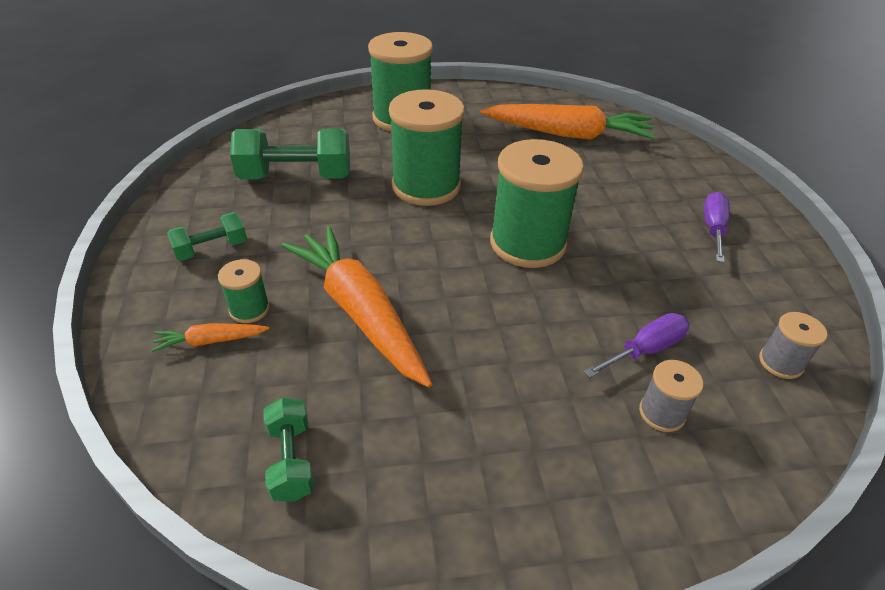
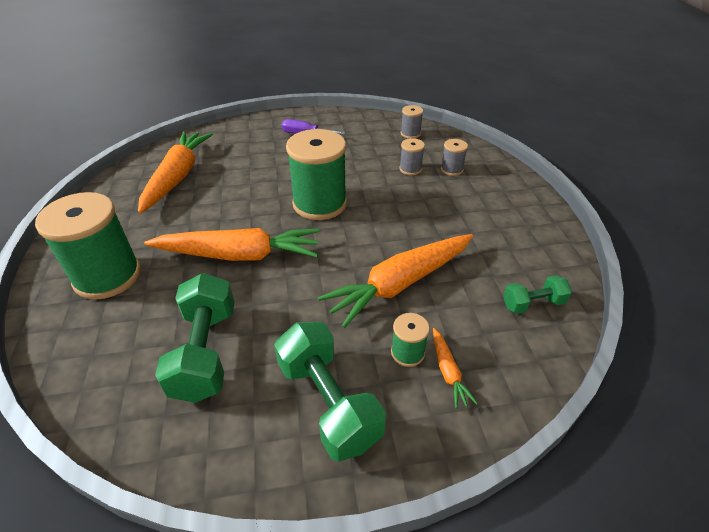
camera: 90 degrees left, 0 degrees up
green dumbbell [167,212,247,261] -> green dumbbell [274,322,386,462], size x1.81
green spool [389,89,465,206] -> orange carrot [144,228,319,261]
purple screwdriver [584,313,690,378] -> grey spool [399,138,425,175]

